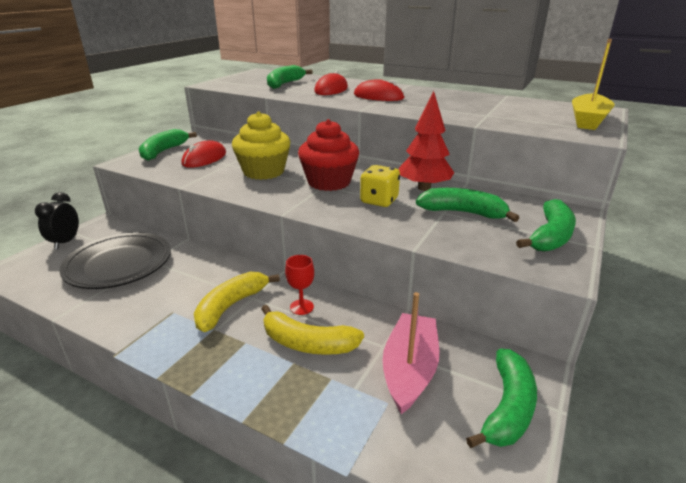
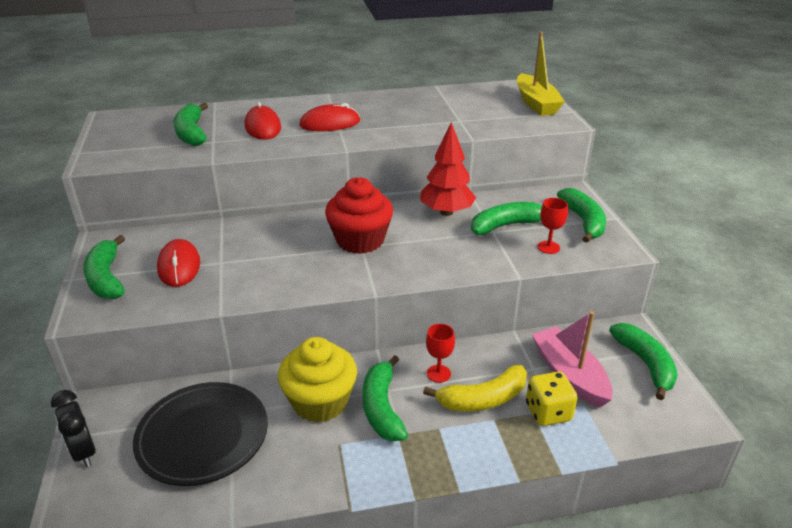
camera: 40 degrees left, 5 degrees up
yellow banana [194,272,280,332] -> green banana [362,355,408,442]
yellow cupcake [232,111,290,180] -> yellow cupcake moved to [278,337,357,423]
yellow dice [360,165,400,207] -> yellow dice moved to [526,371,577,426]
none -> red goblet [537,198,568,254]

